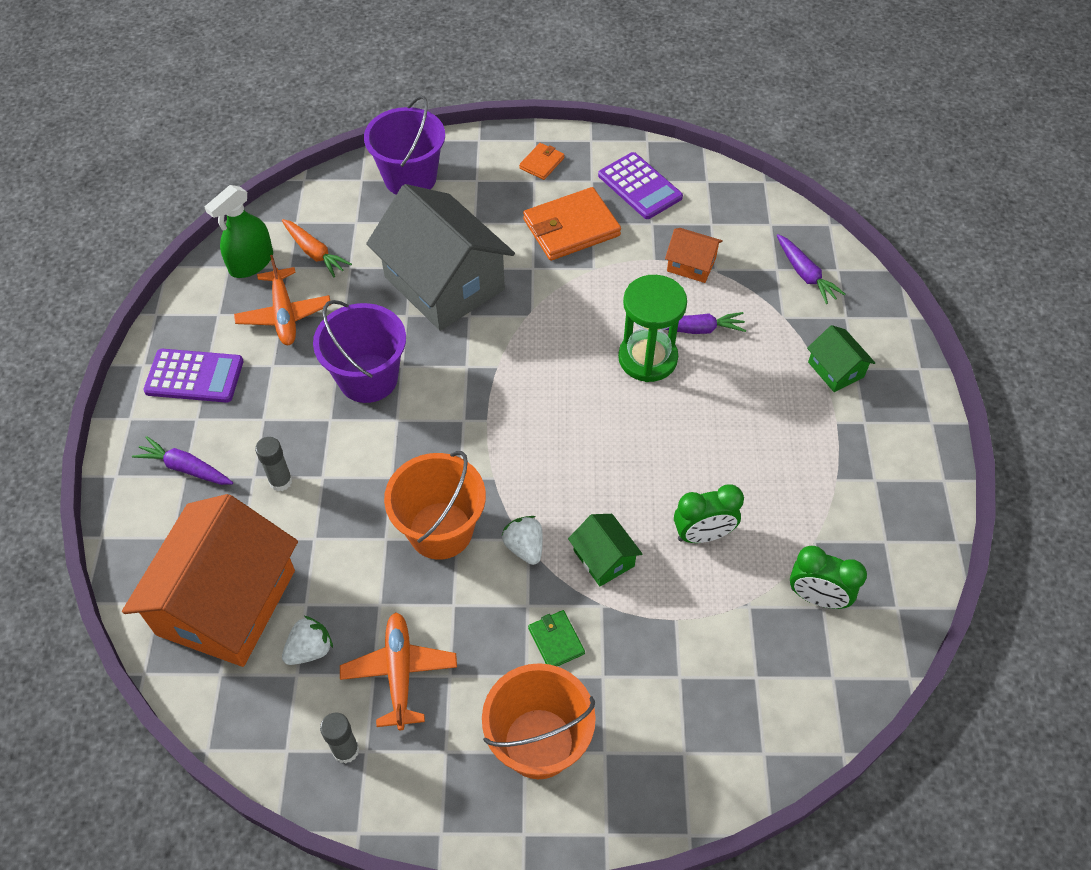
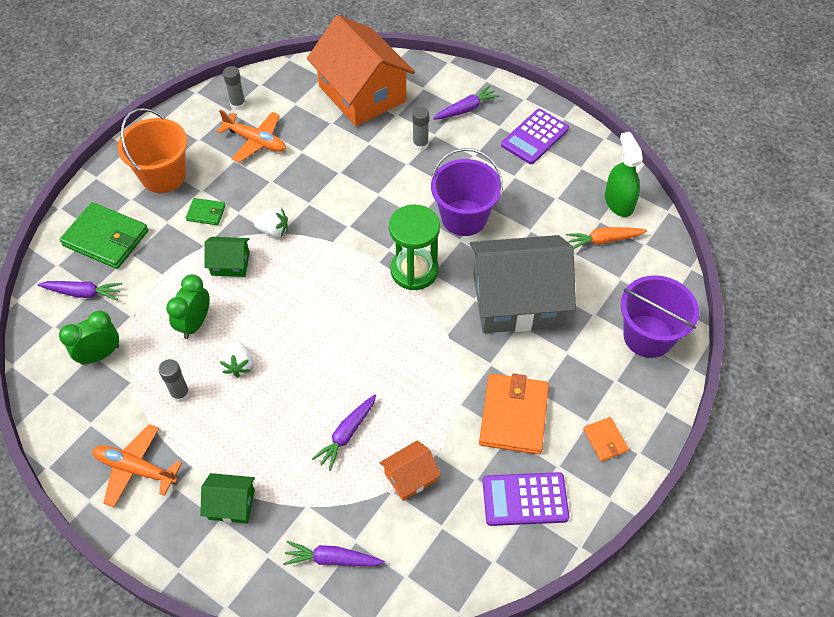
camera: 125 degrees right, 0 degrees up
orange plane [234,255,330,345] -> orange plane moved to [92,424,182,507]
white strawberry [282,616,333,665] -> white strawberry moved to [219,341,252,377]
orange bucket [384,451,486,560] -> none
green hourglass [618,275,687,382] -> green hourglass moved to [389,205,440,290]
none -> purple carrot [37,281,123,300]
none -> green wallet [60,202,148,269]
none -> grey glue stick [159,359,190,402]

